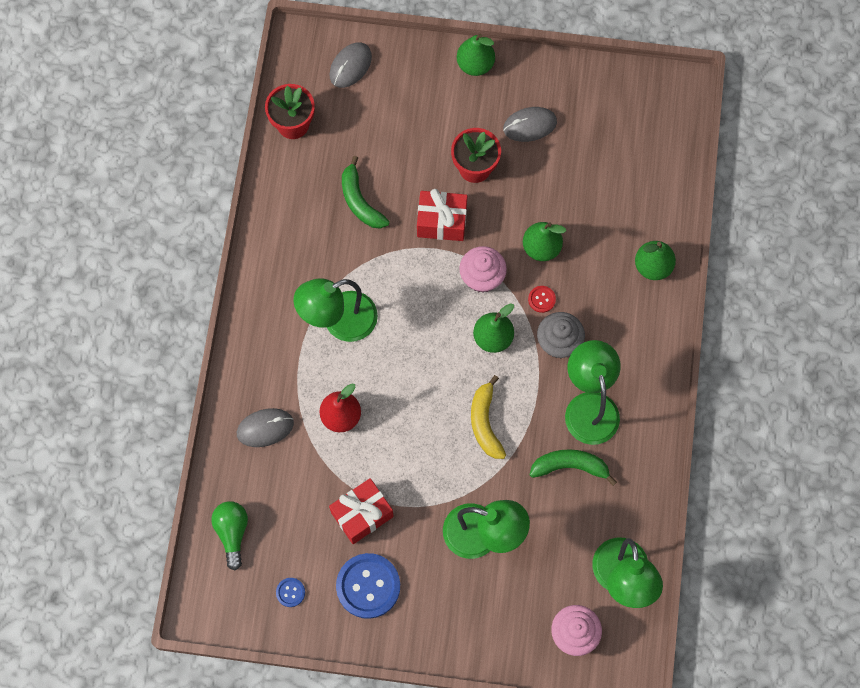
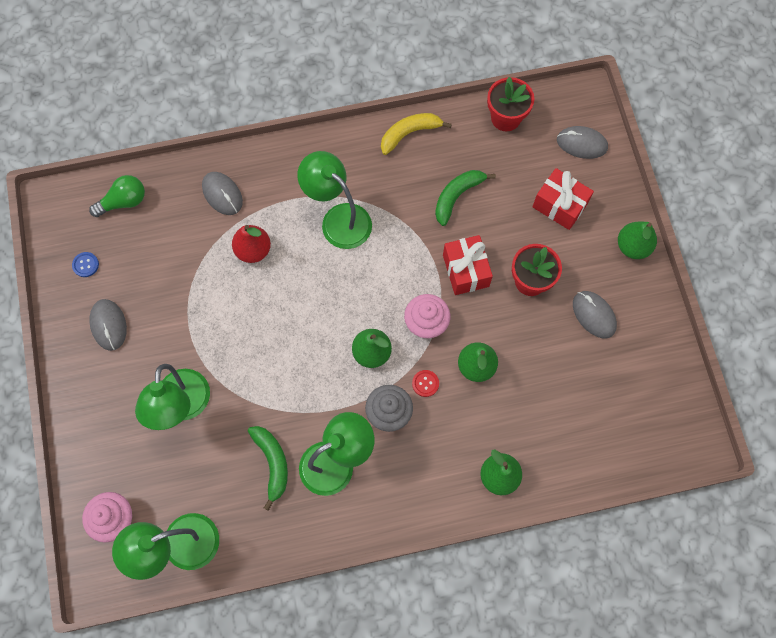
camera: 70 degrees right, 0 degrees up
red gift [329,478,394,544] -> red gift moved to [532,168,594,230]
blue button [336,553,400,619] -> grey mouse [89,299,127,351]
yellow banana [471,375,506,459] -> yellow banana moved to [381,113,452,155]

